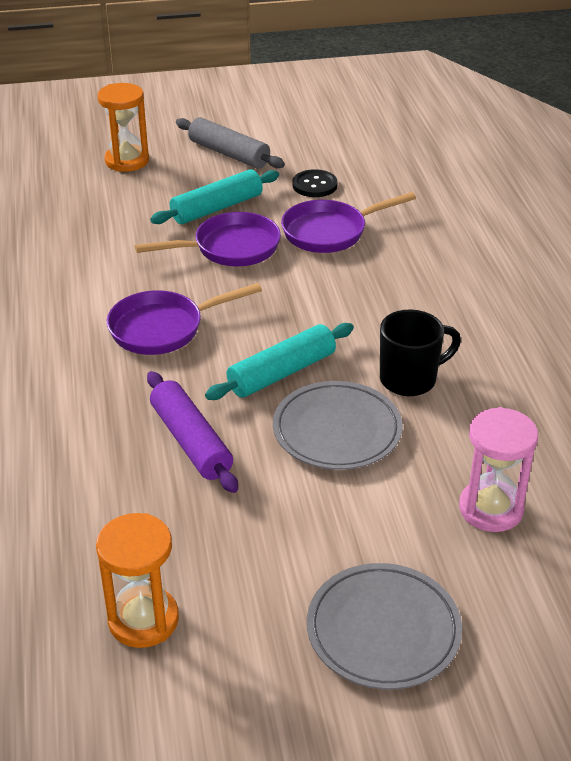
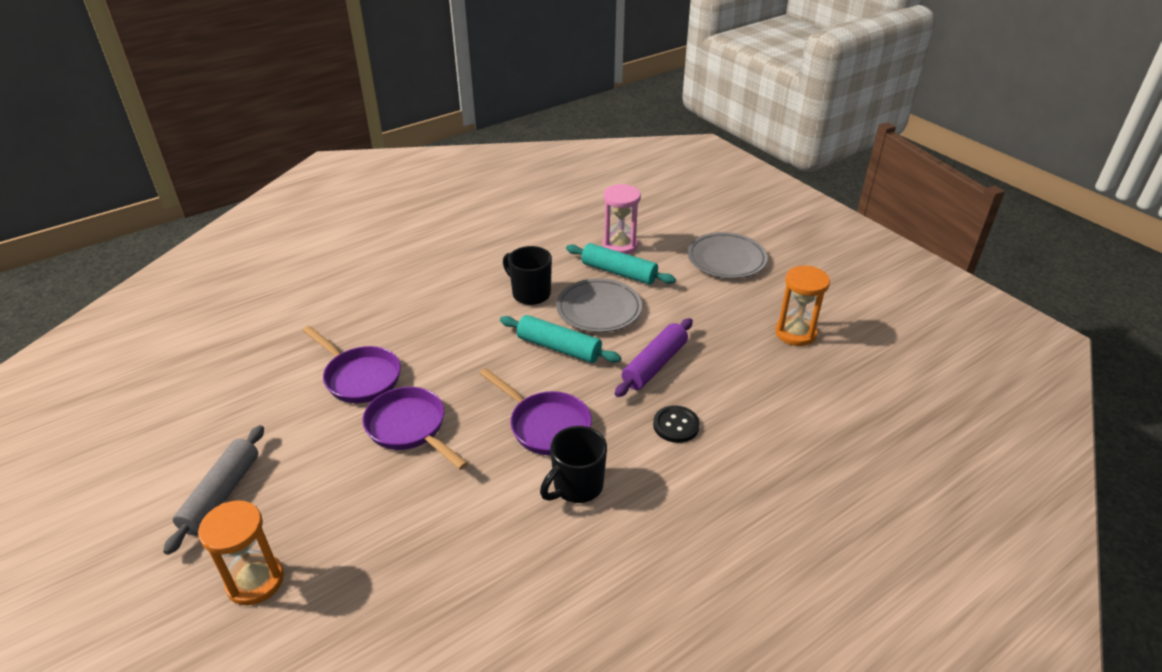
camera: 115 degrees left, 0 degrees up
turquoise rolling pin [150,169,279,224] -> turquoise rolling pin moved to [566,243,676,285]
black button [293,169,338,197] -> black button moved to [653,406,700,443]
none -> black mug [540,426,607,503]

